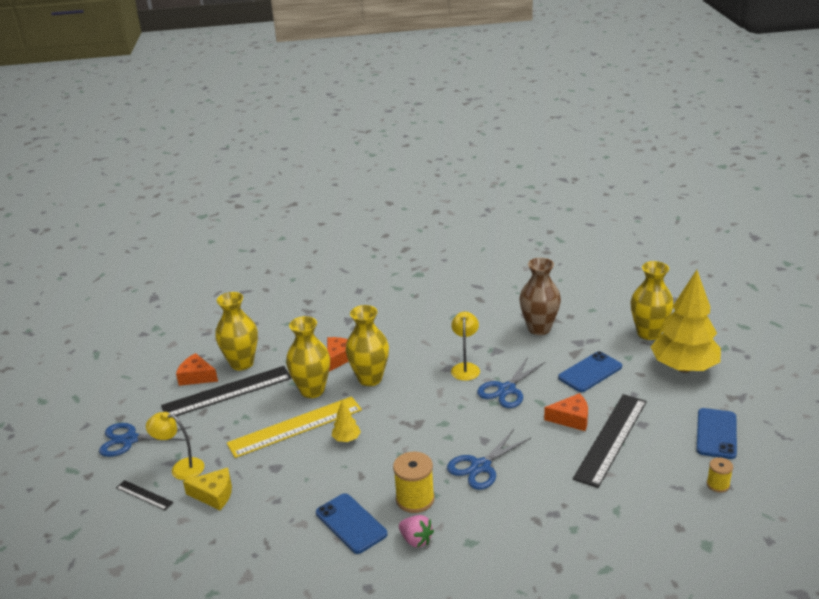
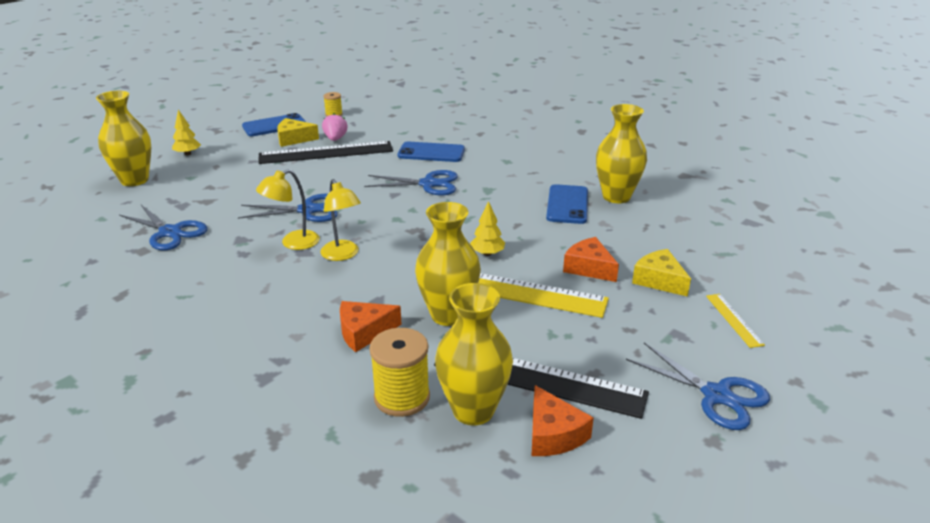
camera: 135 degrees left, 0 degrees up
black ruler [116,480,174,510] -> yellow ruler [706,294,765,348]
yellow lamp [146,412,204,480] -> yellow lamp moved to [320,179,361,261]
yellow vase [346,305,389,386] -> yellow vase moved to [596,104,647,203]
yellow spool [393,452,435,513] -> yellow spool moved to [369,328,430,417]
pink strawberry [399,515,434,548] -> pink strawberry moved to [322,113,348,141]
brown vase [519,258,561,335] -> blue scissors [119,205,208,250]
orange cheese [544,393,588,431] -> orange cheese moved to [563,237,619,282]
blue phone [558,351,622,392] -> blue phone moved to [398,142,465,162]
yellow tree [651,270,721,373] -> yellow tree [172,110,201,155], size x0.40
none -> yellow cheese [277,118,319,147]

